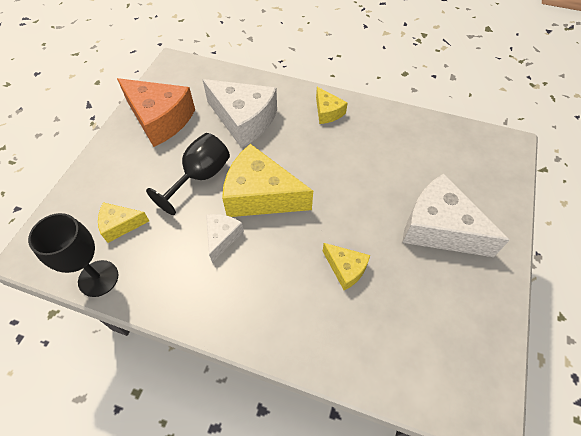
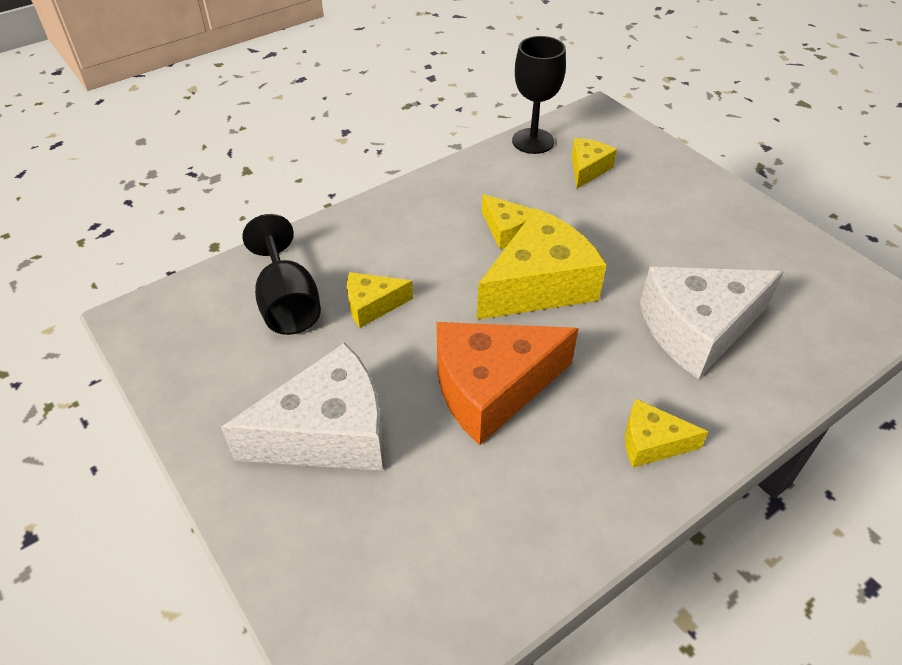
camera: 125 degrees right, 10 degrees down
orange cheese [117,78,195,147] -> orange cheese moved to [437,322,579,445]
black goblet [146,133,230,215] -> black goblet moved to [242,214,321,335]
white cheese [206,214,244,263] -> yellow cheese [482,194,535,249]

